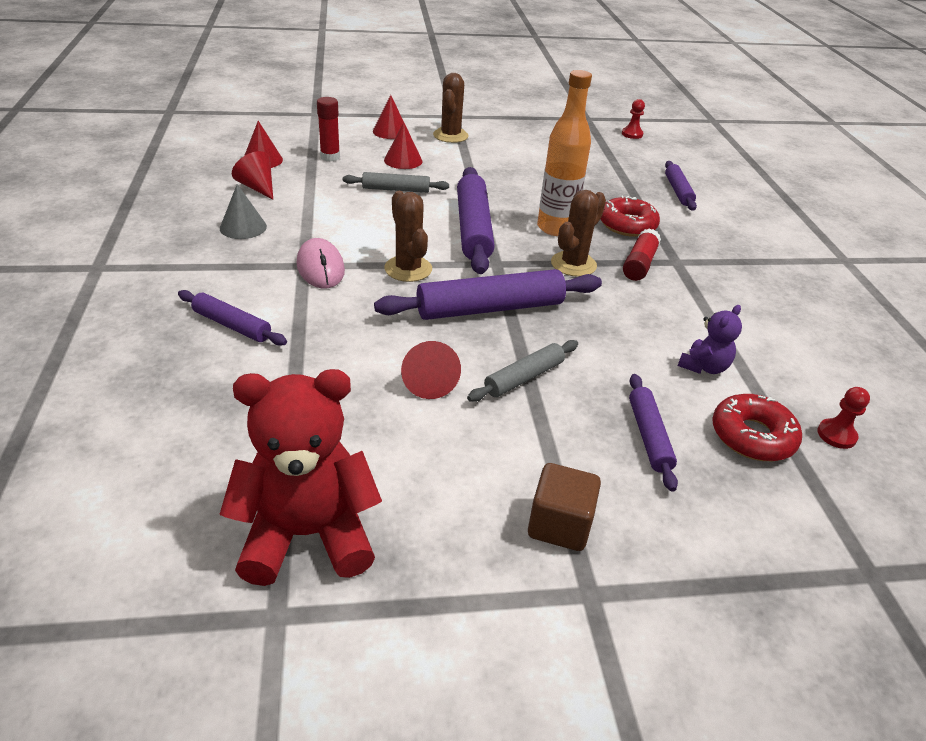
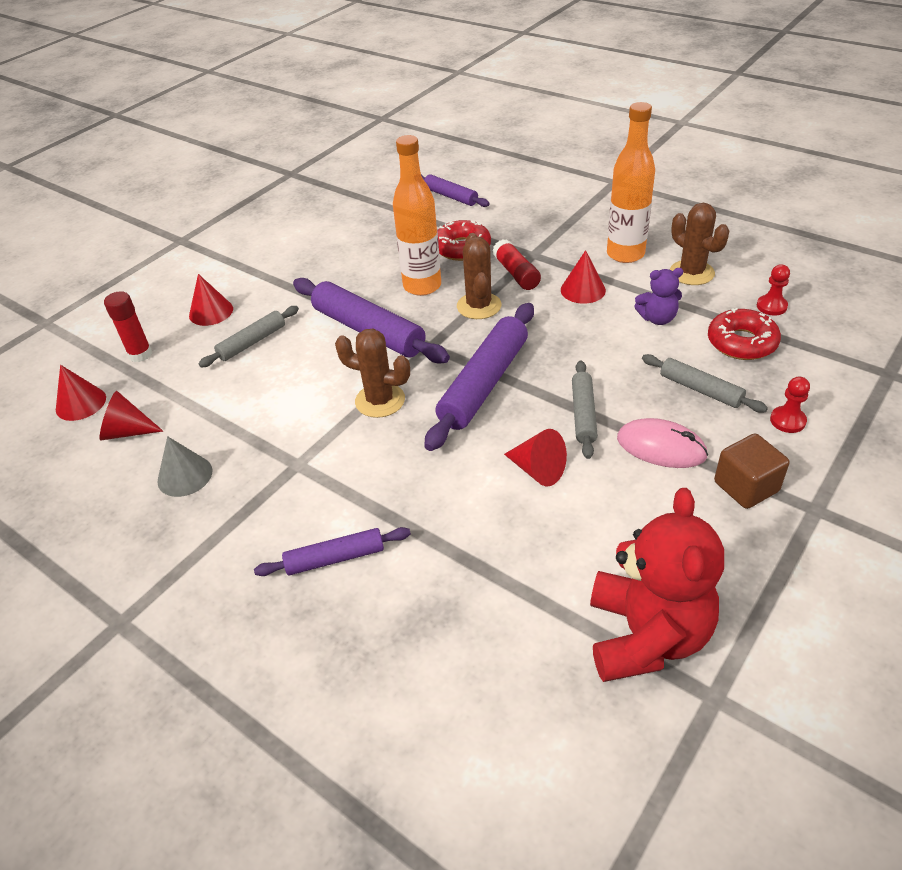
camera: 40 degrees left, 5 degrees up
red teddy bear [219,369,382,586] -> red teddy bear turned 150 degrees clockwise [590,488,724,682]
pink mouse [297,238,345,288] -> pink mouse moved to [617,418,708,468]
red cone [373,95,404,139] -> red cone moved to [561,250,606,304]
brown cactus [433,73,469,143] -> brown cactus moved to [670,203,729,285]
red pawn [622,99,645,139] -> red pawn moved to [770,377,810,433]
purple rolling pin [629,374,678,492] -> grey rolling pin [642,354,768,412]
purple teddy bear [678,305,742,374] -> purple teddy bear turned 90 degrees clockwise [634,268,683,325]
none -> orange bottle [607,102,655,263]

